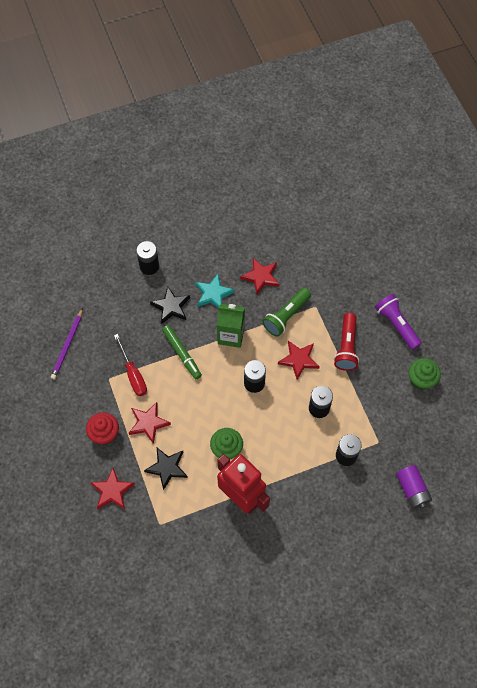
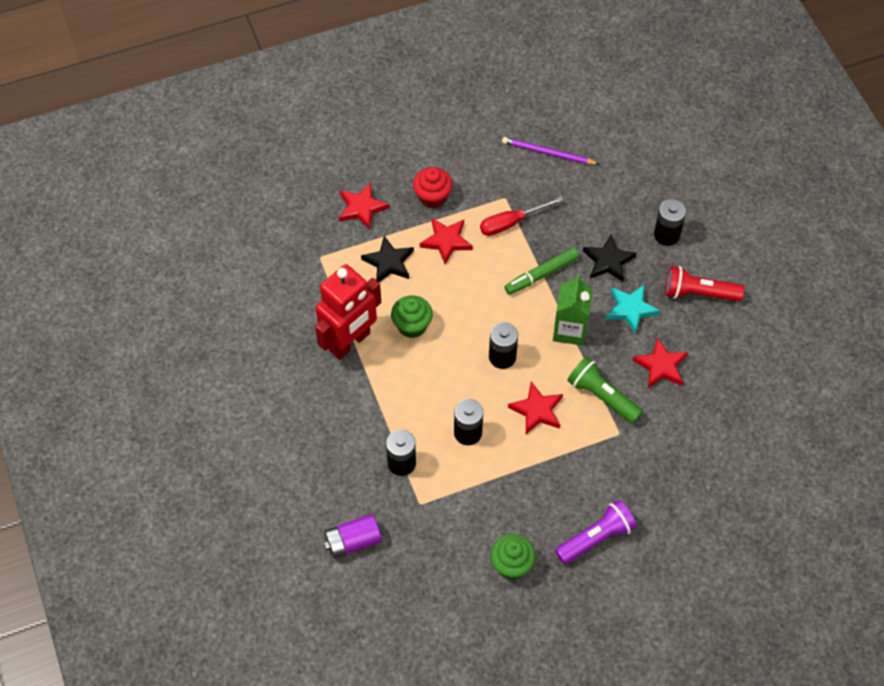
camera: 90 degrees right, 5 degrees down
red flashlight [334,313,359,371] -> red flashlight moved to [665,266,745,301]

